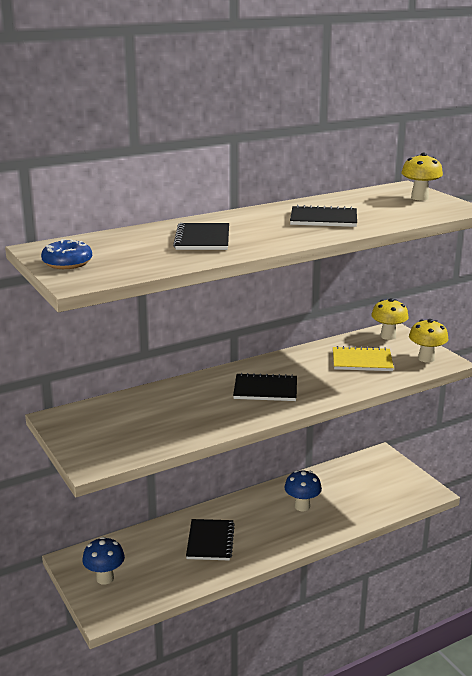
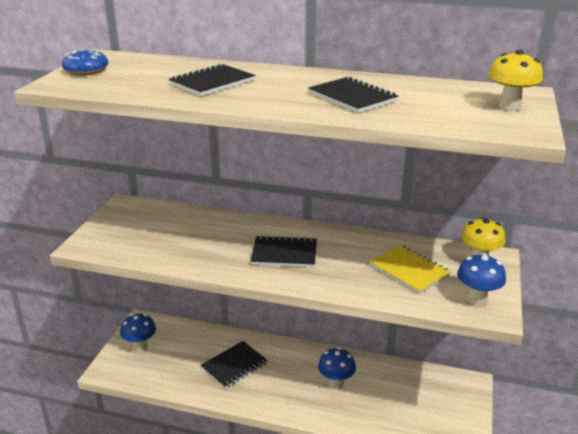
camera: 45 degrees right, 5 degrees up
black notebook [233,373,297,401] -> black notebook turned 45 degrees counterclockwise [251,235,317,267]
yellow mushroom [409,319,448,363] -> blue mushroom [457,253,506,306]

